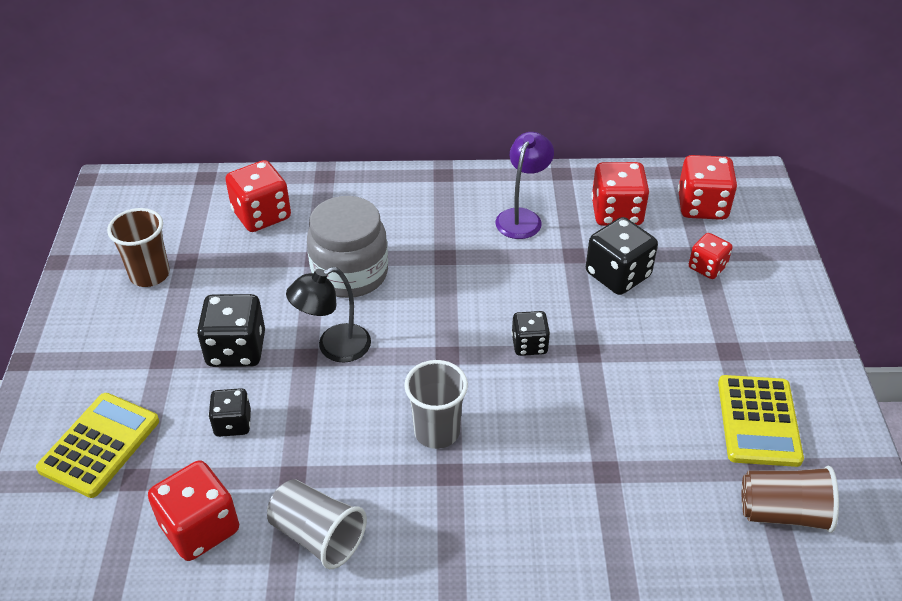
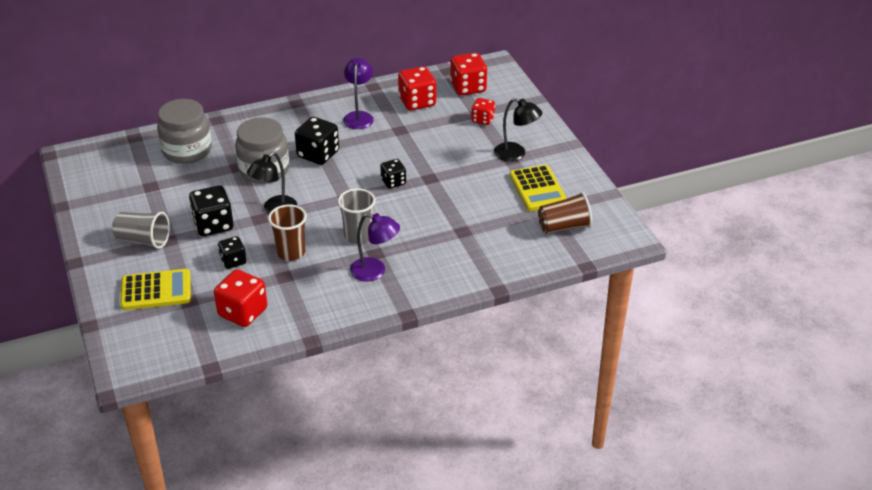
camera: 20 degrees left, 5 degrees down
yellow calculator [36,393,159,498] -> yellow calculator turned 75 degrees clockwise [120,269,191,310]
brown cup [107,208,170,287] -> brown cup moved to [268,204,307,261]
red dice [225,160,291,232] -> grey jar [157,99,212,164]
grey cup [267,479,367,569] -> grey cup moved to [112,212,170,249]
black dice [586,217,658,295] -> black dice moved to [295,117,339,165]
none -> purple lamp [350,213,400,282]
none -> black lamp [494,98,542,162]

